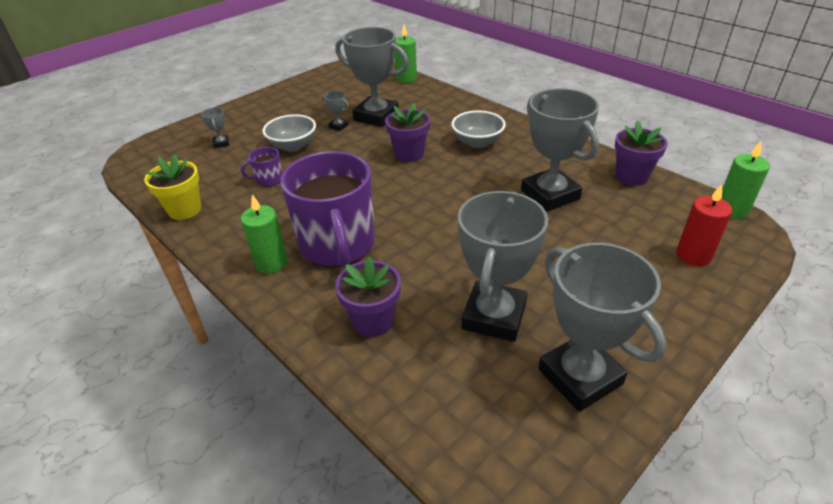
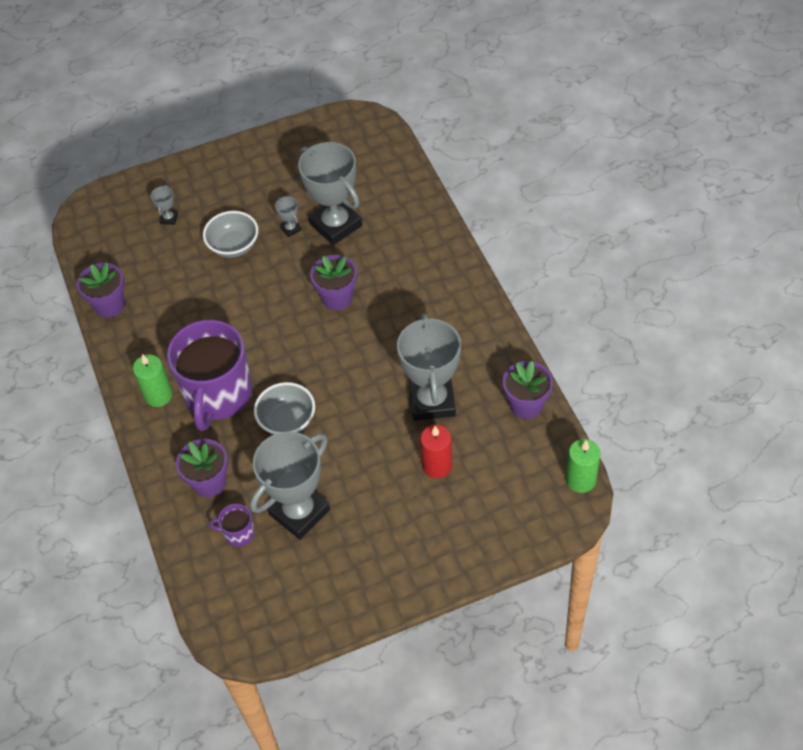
camera: 25 degrees right, 15 degrees up
yellow flower pot [144,154,201,220] -> purple flower pot [77,262,125,318]
purple mug [241,147,282,187] -> purple mug moved to [209,504,255,547]
green candle [395,25,417,83] -> none
grey bowl [451,110,506,148] -> grey bowl moved to [254,382,315,435]
grey trophy [538,243,667,412] -> none
red candle [676,184,732,266] -> red candle moved to [420,425,452,478]

